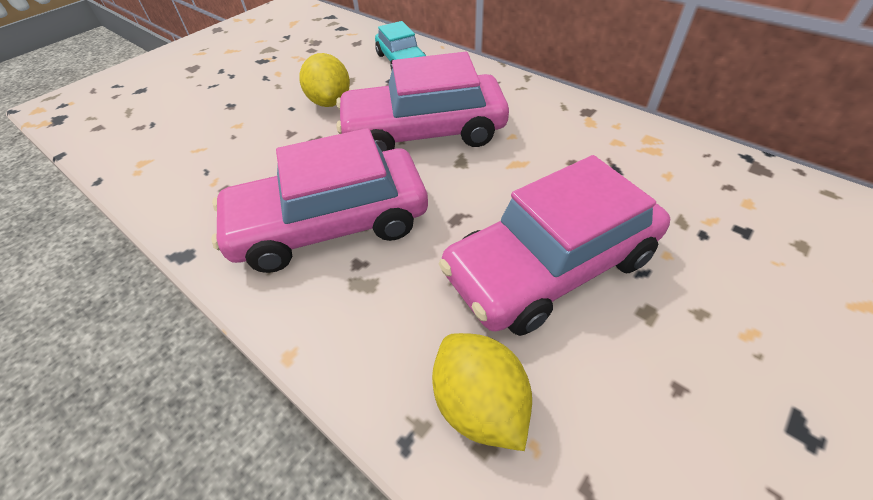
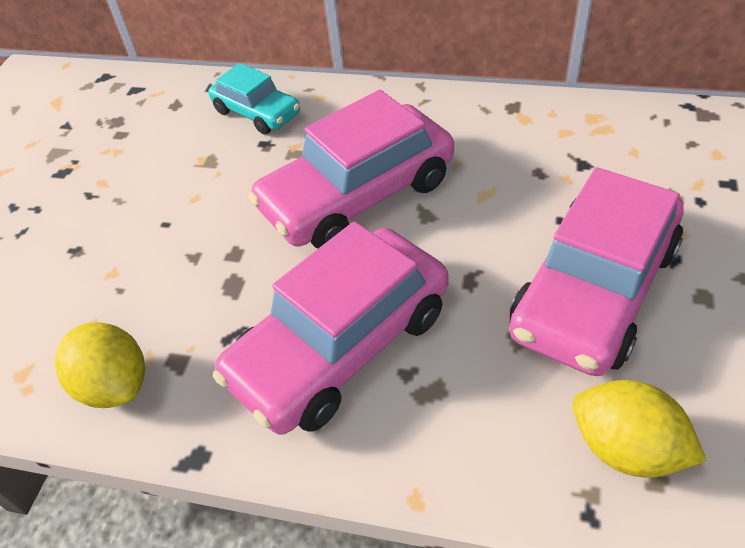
camera: 25 degrees left, 0 degrees up
yellow lemon [300,53,350,107] -> yellow lemon moved to [55,322,145,408]

